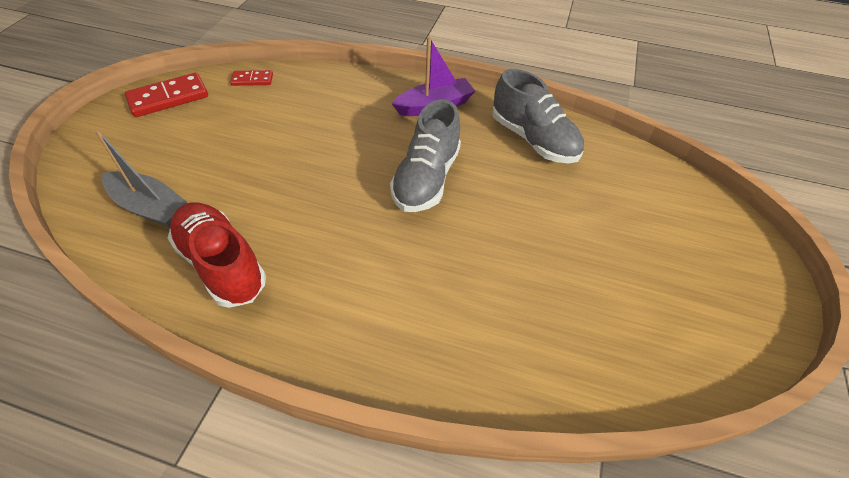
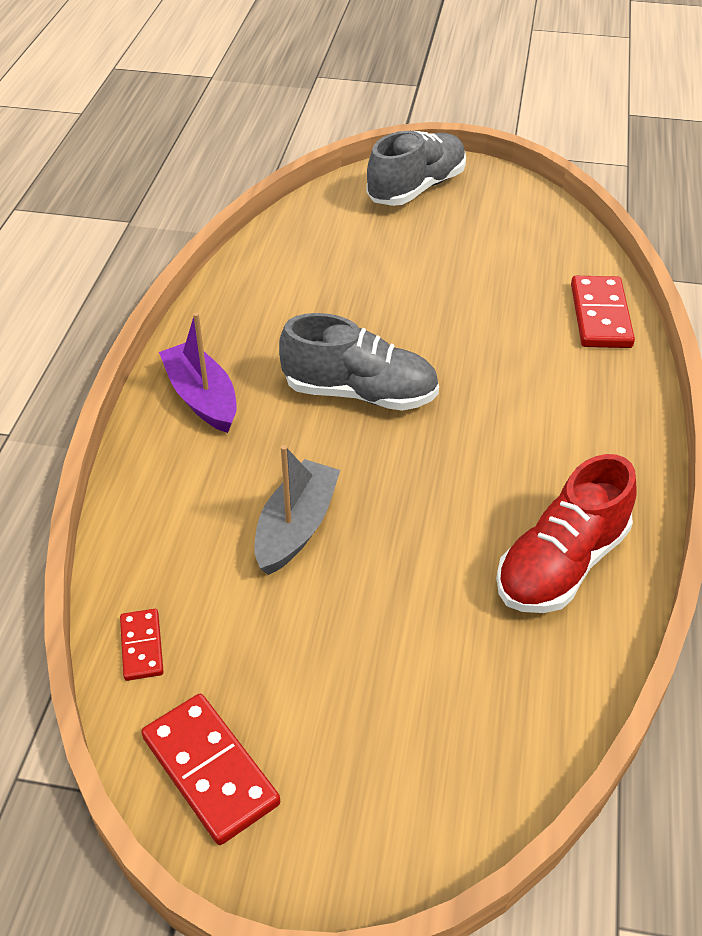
camera: 95 degrees left, 5 degrees down
grey boat [95,130,188,228] -> grey boat moved to [254,445,340,575]
grey shoe [492,69,584,163] -> grey shoe moved to [367,131,466,206]
none -> red domino [571,276,635,348]

